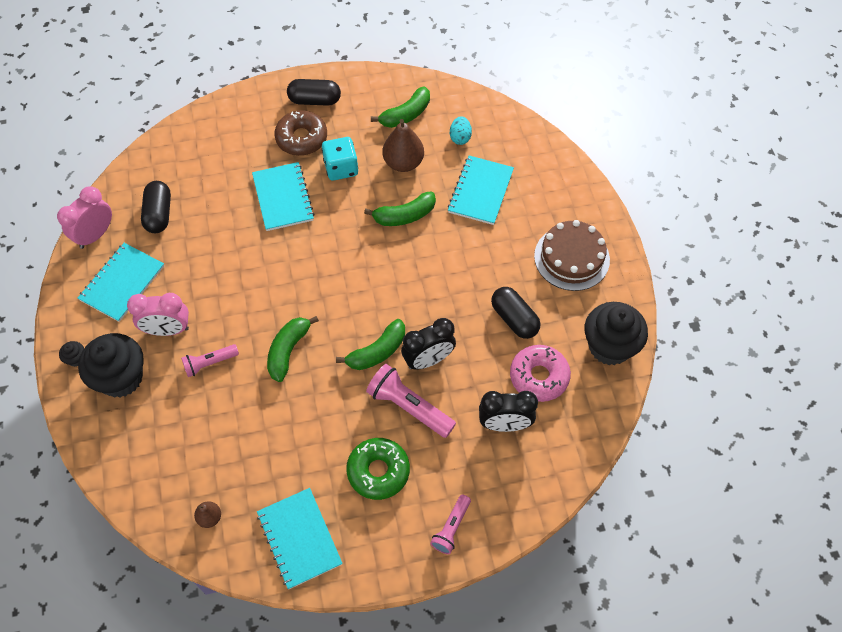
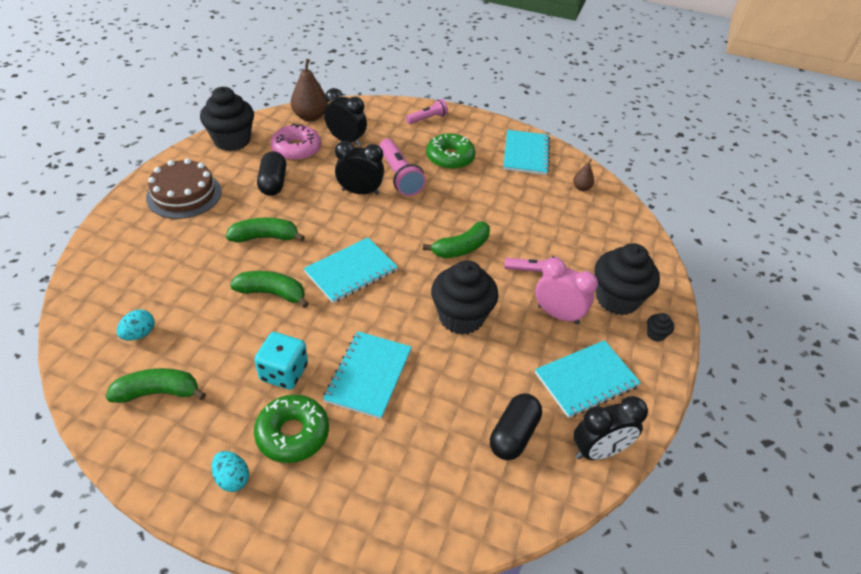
camera: 150 degrees left, 15 degrees down
pink clock [57,186,112,249] -> black clock [573,396,648,460]
brown donut [275,110,327,156] -> green donut [254,394,329,463]
black capsule [287,79,341,106] -> turquoise egg [211,451,249,492]
green banana [336,319,405,370] -> green banana moved to [226,218,305,242]
brown pear [383,119,424,172] -> brown pear moved to [291,59,328,122]
turquoise notebook [448,155,514,225] -> turquoise notebook moved to [304,238,398,303]
none -> black cupcake [431,260,499,335]

